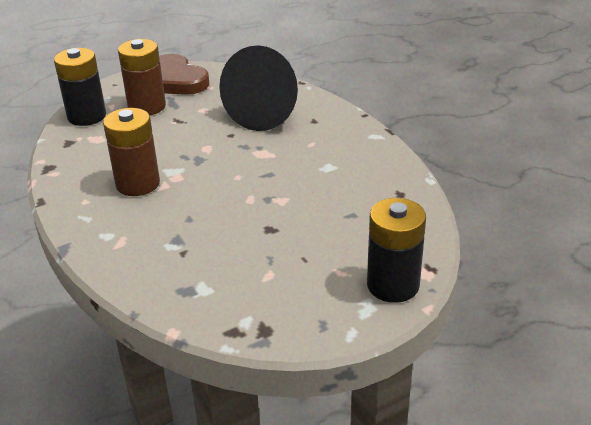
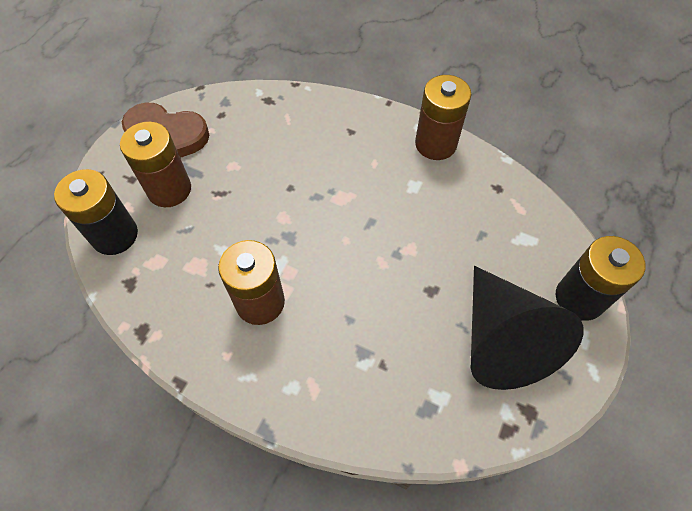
camera: 35 degrees left, 25 degrees up
black cone [219,45,298,131] -> black cone moved to [471,266,584,390]
none -> brown battery [415,75,471,160]

